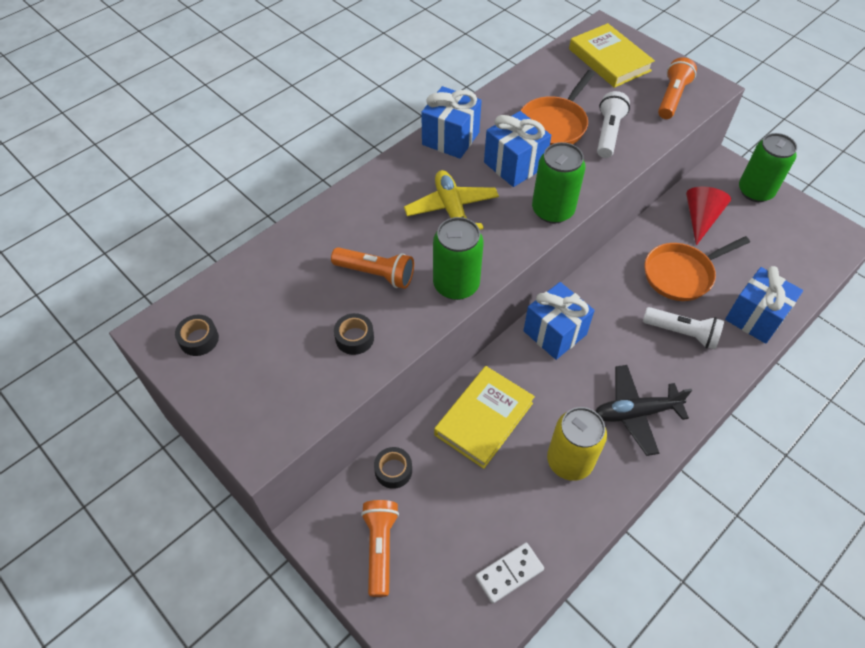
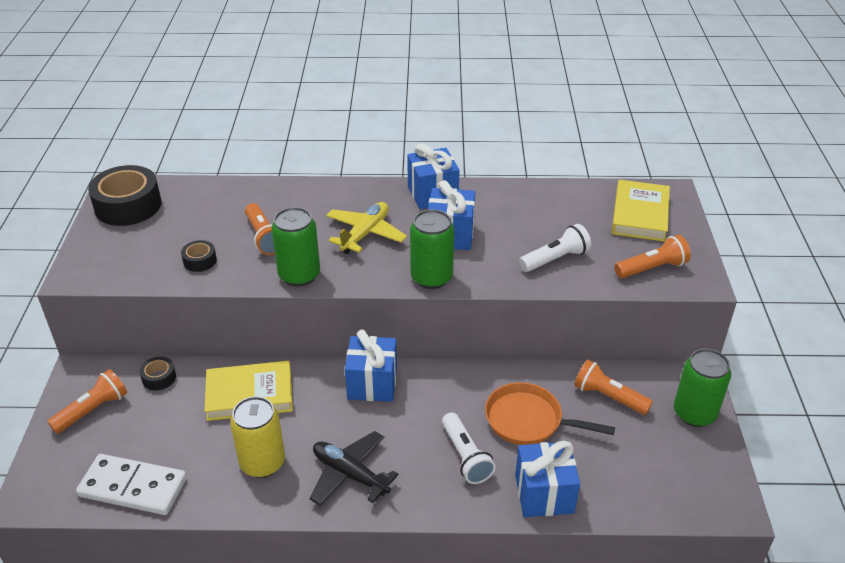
camera: 45 degrees right, 15 degrees down
black tape [175,315,219,356] -> black tape [88,165,162,226], size x2.13
white domino [475,543,544,603] -> white domino [76,454,187,515], size x1.67
orange pan [520,70,595,145] -> none
red cone [686,187,731,246] -> orange flashlight [574,360,653,415]

